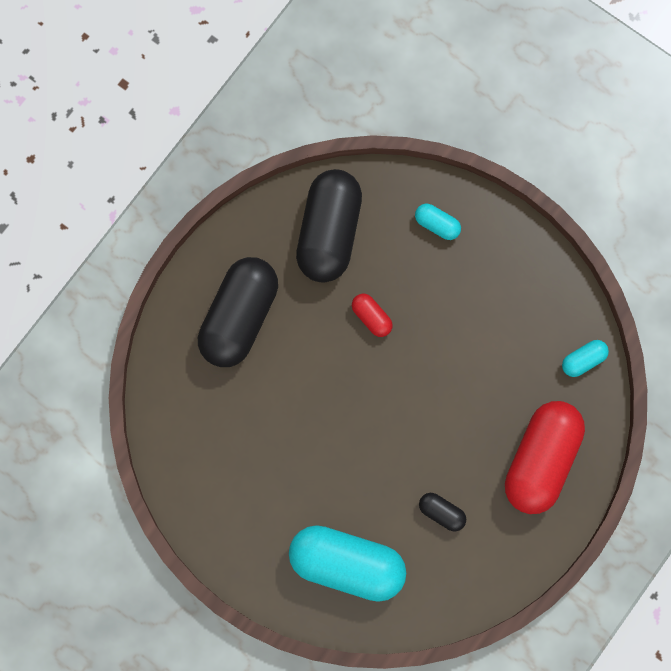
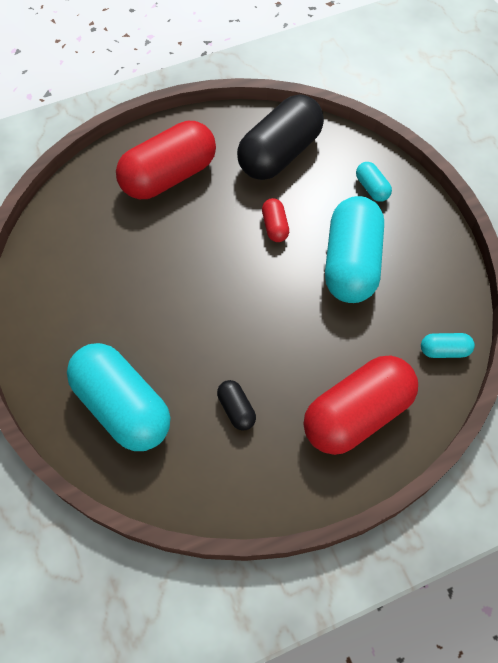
camera: 30 degrees right, 15 degrees down
black capsule [198,257,278,367] -> red capsule [116,121,216,199]
none -> turquoise capsule [325,196,384,303]

